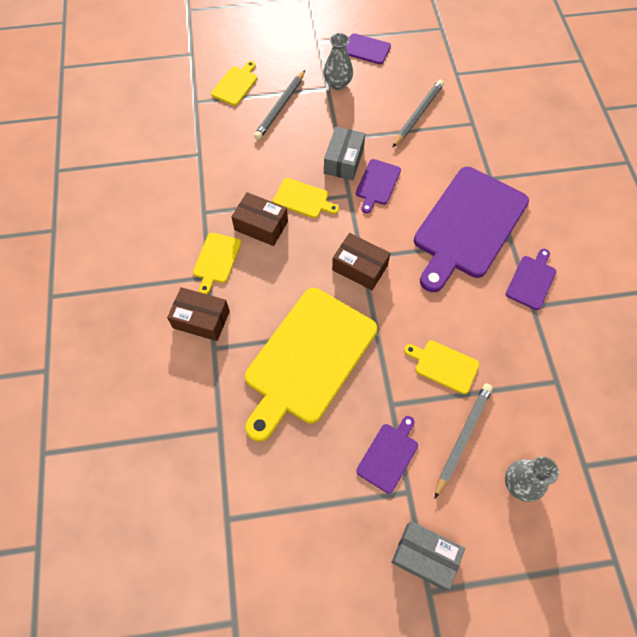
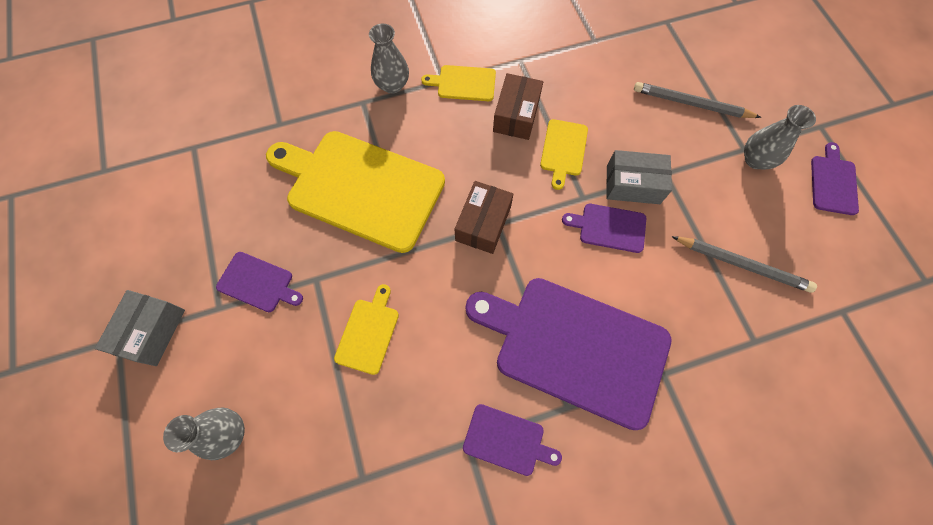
camera: 80 degrees right, 5 degrees up
brown box [167,287,230,341] -> grey vase [369,24,409,93]
yellow cutting board [211,61,257,106] -> none
grey pencil [435,383,493,498] -> none

